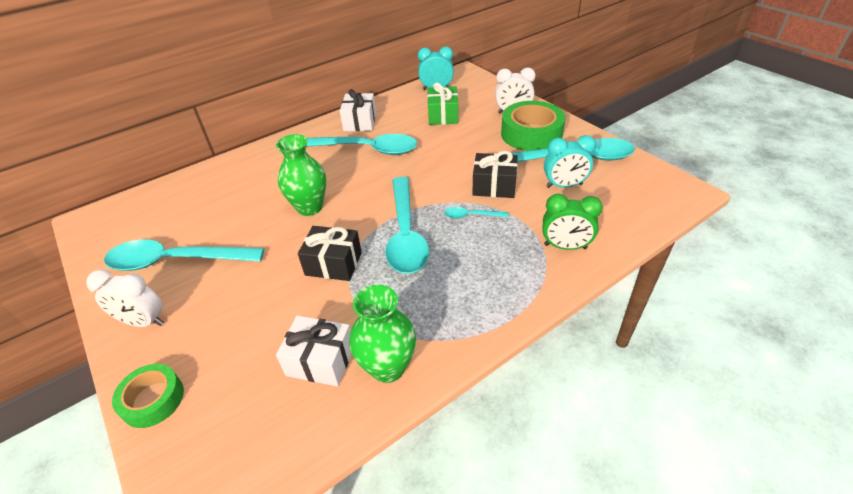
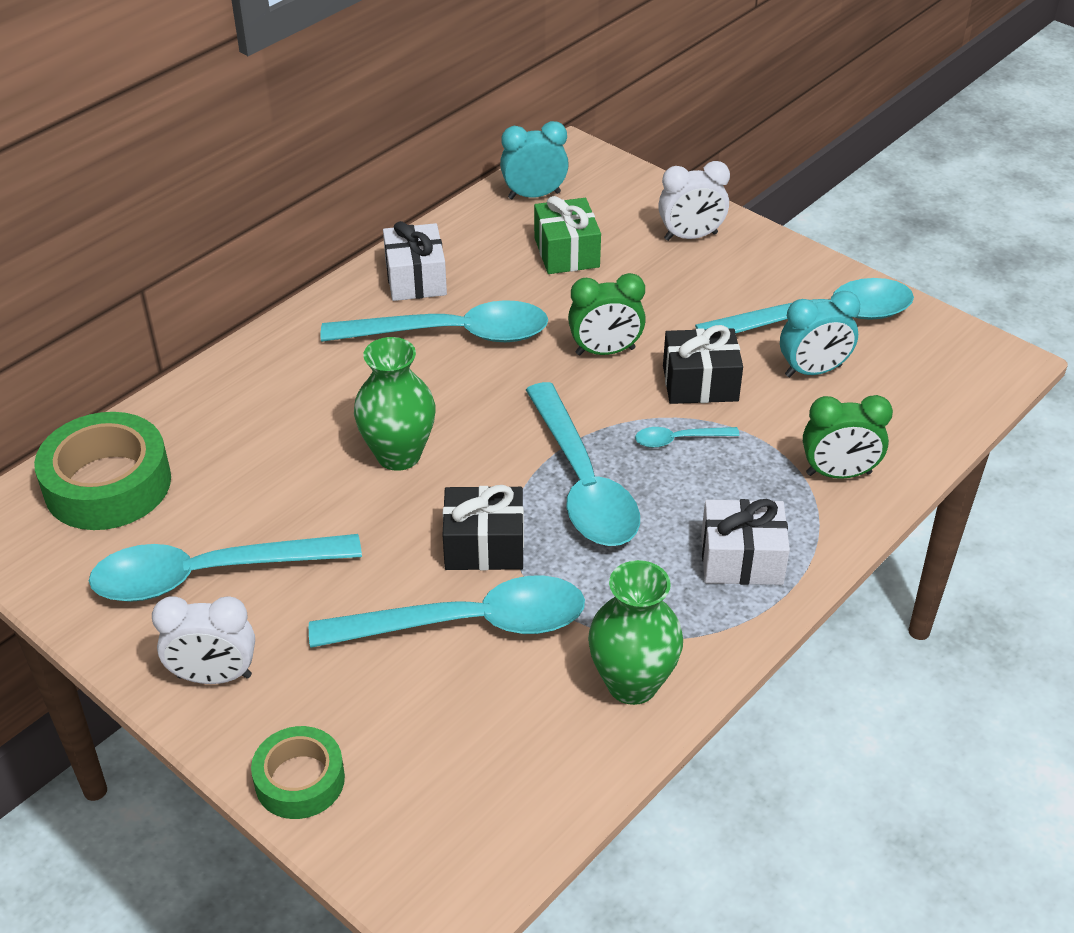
camera: 15 degrees left, 0 degrees up
white gift [276,315,352,387] -> white gift moved to [701,499,790,585]
green tape [501,101,566,151] -> green tape moved to [34,412,171,530]
none -> turquoise spoon [309,576,585,648]
none -> green clock [568,273,646,355]

